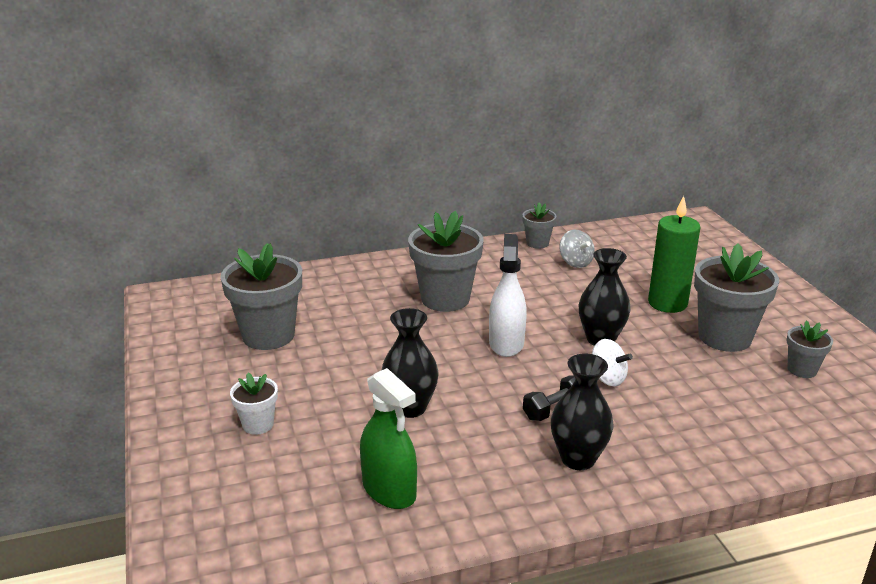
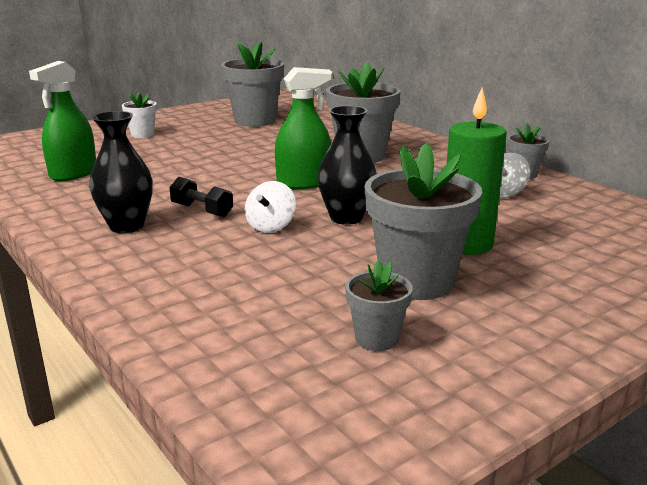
camera: 70 degrees right, 5 degrees down
black vase [382,308,438,418] -> none
white spray bottle [489,234,527,357] -> green spray bottle [275,67,333,189]

